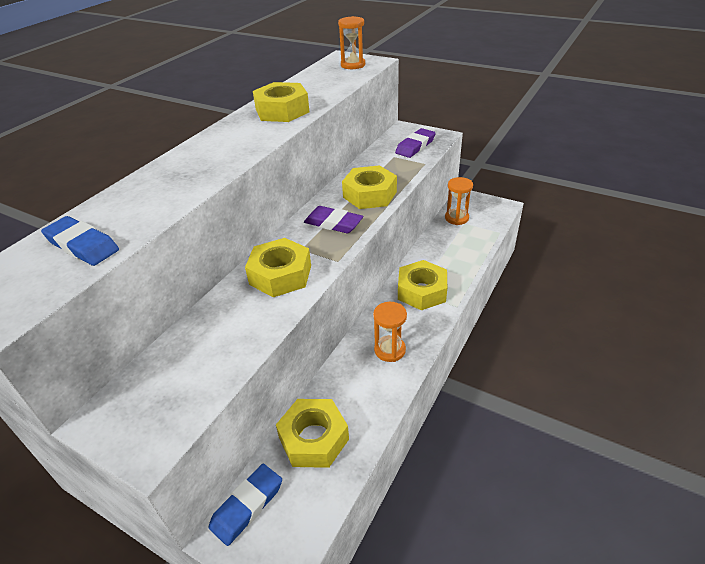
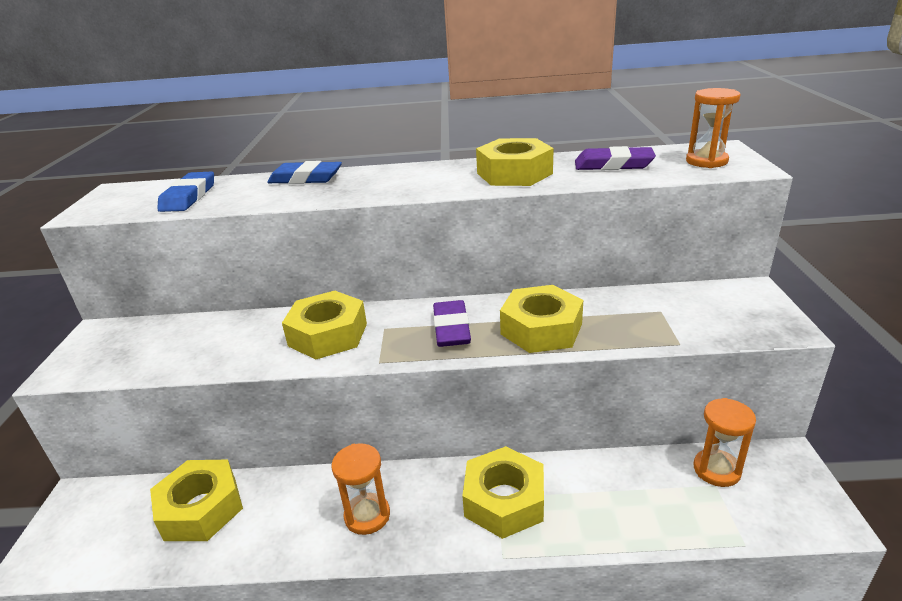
camera: 60 degrees right, 10 degrees down
blue eraser [208,464,282,546] -> blue eraser moved to [267,161,342,184]
purple eraser [395,128,436,158] -> purple eraser moved to [575,146,656,170]

